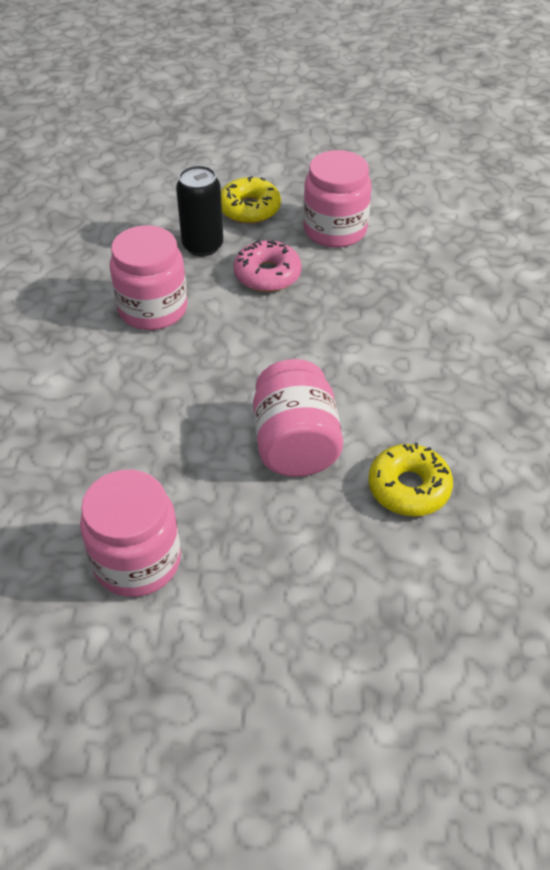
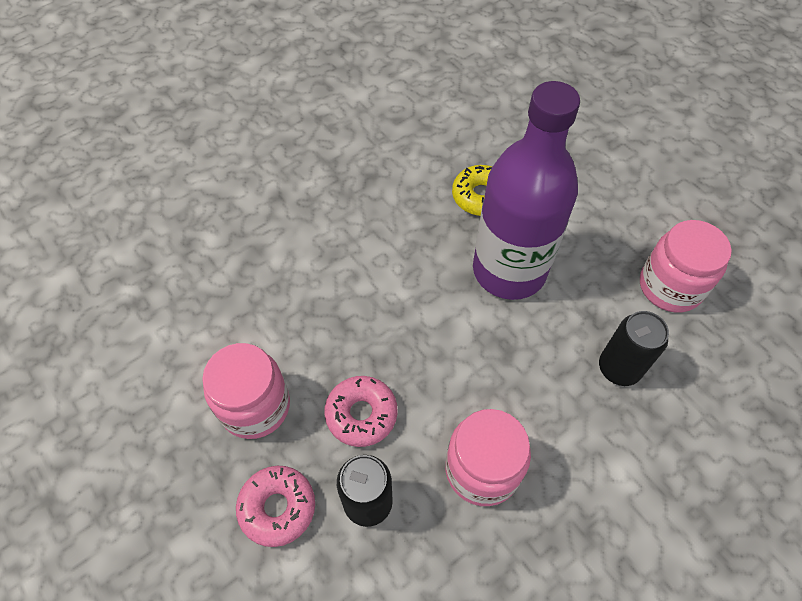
camera: 130 degrees left, 10 degrees up
yellow donut [221,176,281,224] -> pink donut [236,466,315,547]
pink jar [253,359,343,477] -> purple bottle [473,81,580,300]
none -> black can [599,311,669,386]

